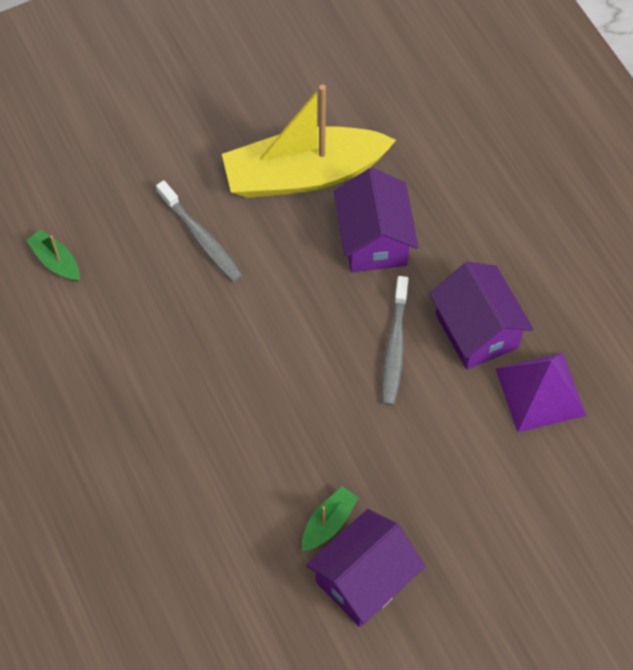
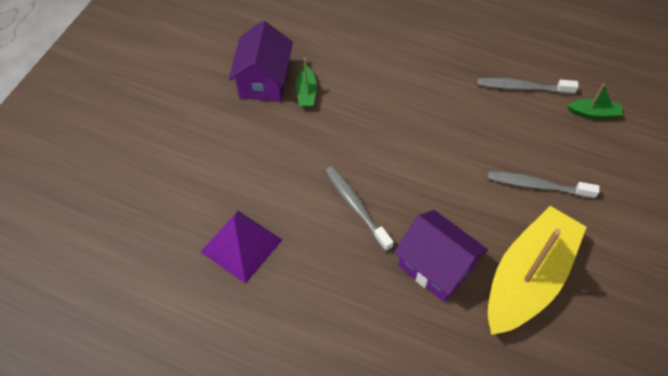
camera: 140 degrees right, 5 degrees down
purple house [429,262,533,370] -> none
none -> grey toothbrush [477,78,579,94]

